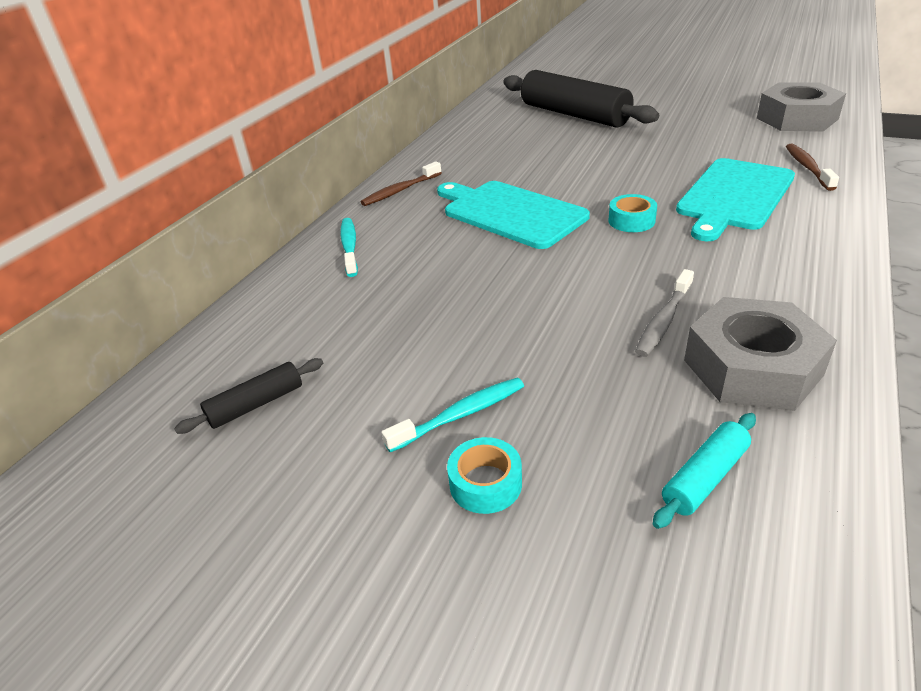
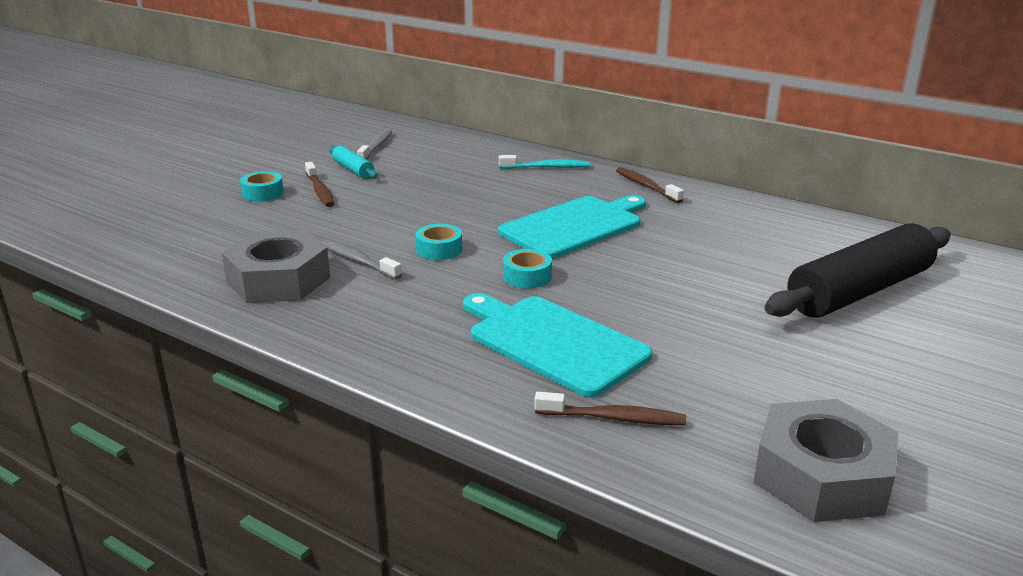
camera: 95 degrees right, 10 degrees down
black rolling pin [174,358,323,434] -> grey toothbrush [357,129,392,160]
turquoise toothbrush [381,378,524,452] -> brown toothbrush [305,162,334,207]
turquoise rolling pin [653,413,756,529] -> turquoise rolling pin moved to [329,146,378,179]
none -> turquoise tape [415,224,462,260]

